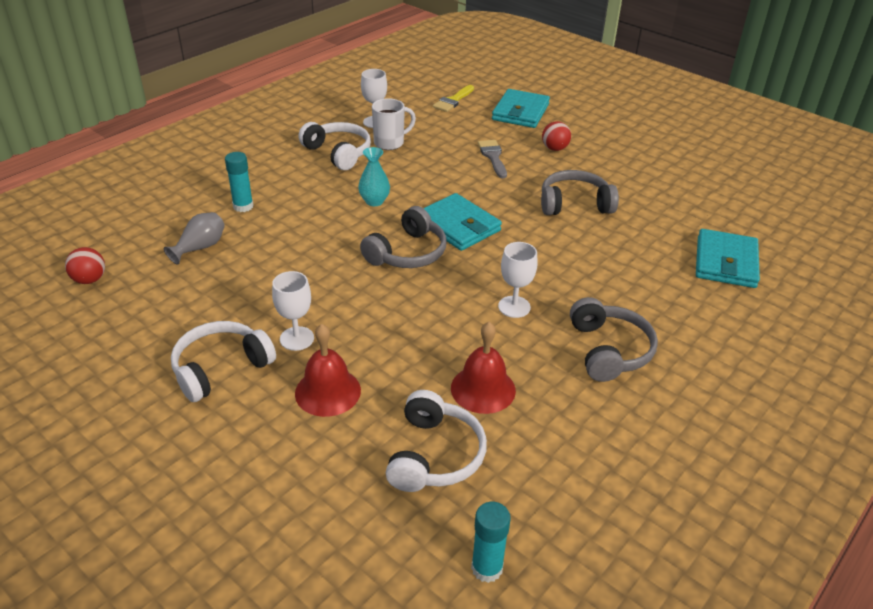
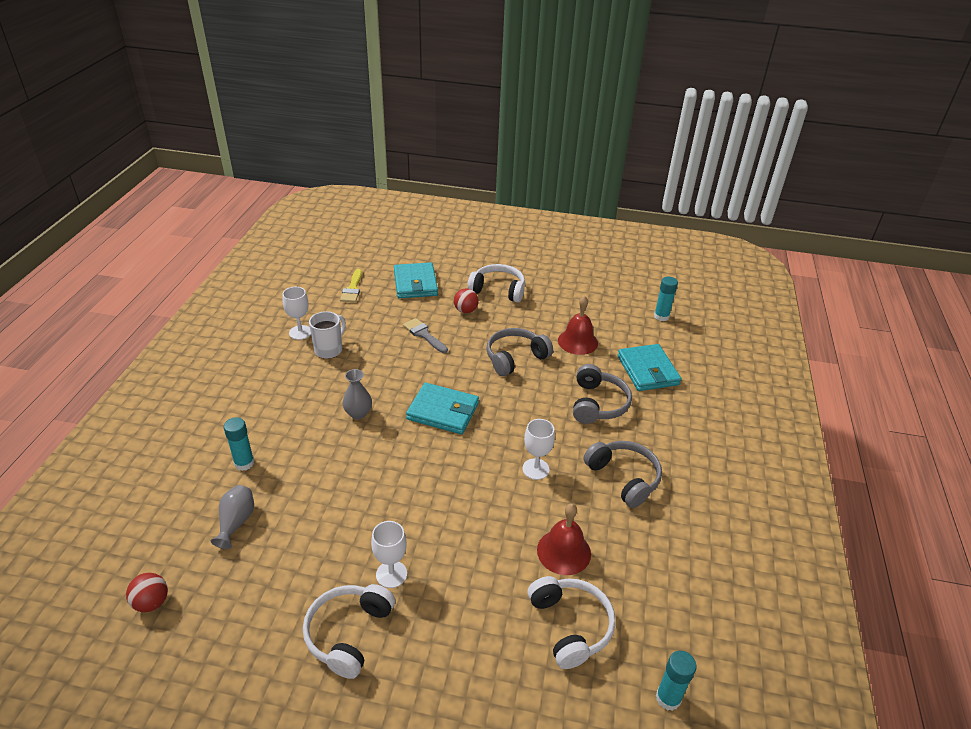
camera: 30 degrees left, 0 degrees up
red bell [295,324,361,417] -> red bell moved to [558,296,598,355]
white headphones [298,122,371,170] -> white headphones moved to [467,264,525,302]
turquoise vase [358,147,390,206] -> grey vase [343,369,372,419]
grey headphones [360,206,446,268] -> grey headphones moved to [573,364,632,424]
none -> turquoise glue stick [654,277,678,321]

